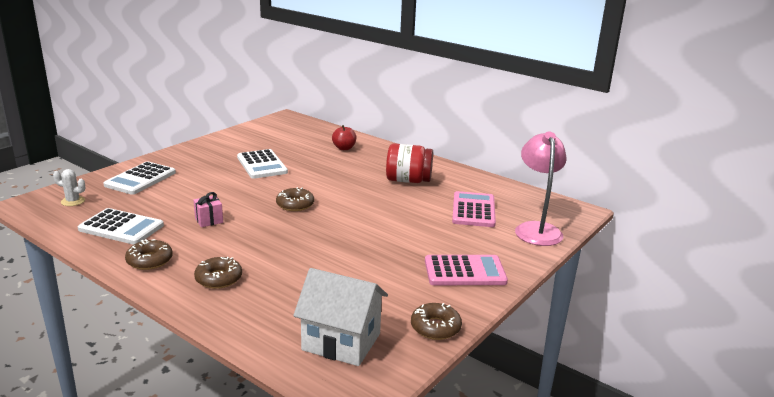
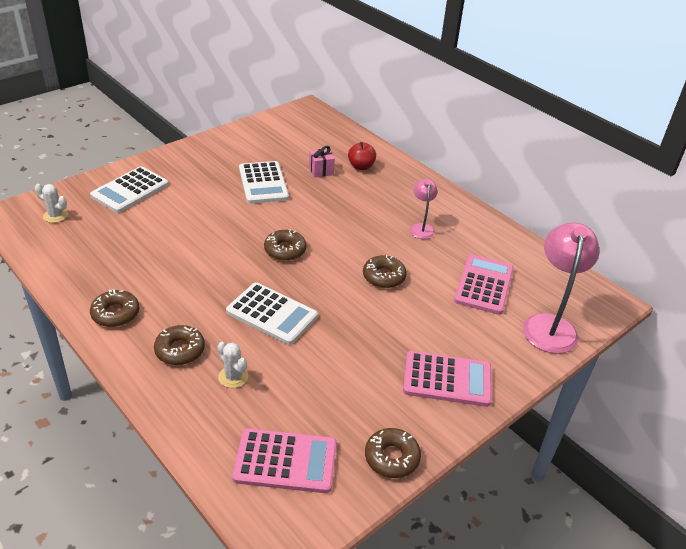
camera: 10 degrees right, 15 degrees up
white calculator [78,208,164,245] -> white calculator moved to [226,282,318,345]
pink gift [193,192,223,227] -> pink gift moved to [309,146,335,178]
white house [293,268,388,366] -> pink calculator [232,428,337,493]
red jar [386,143,433,183] -> pink lamp [410,179,438,239]
none -> white cactus [217,342,248,388]
none -> brown donut [363,255,407,288]

